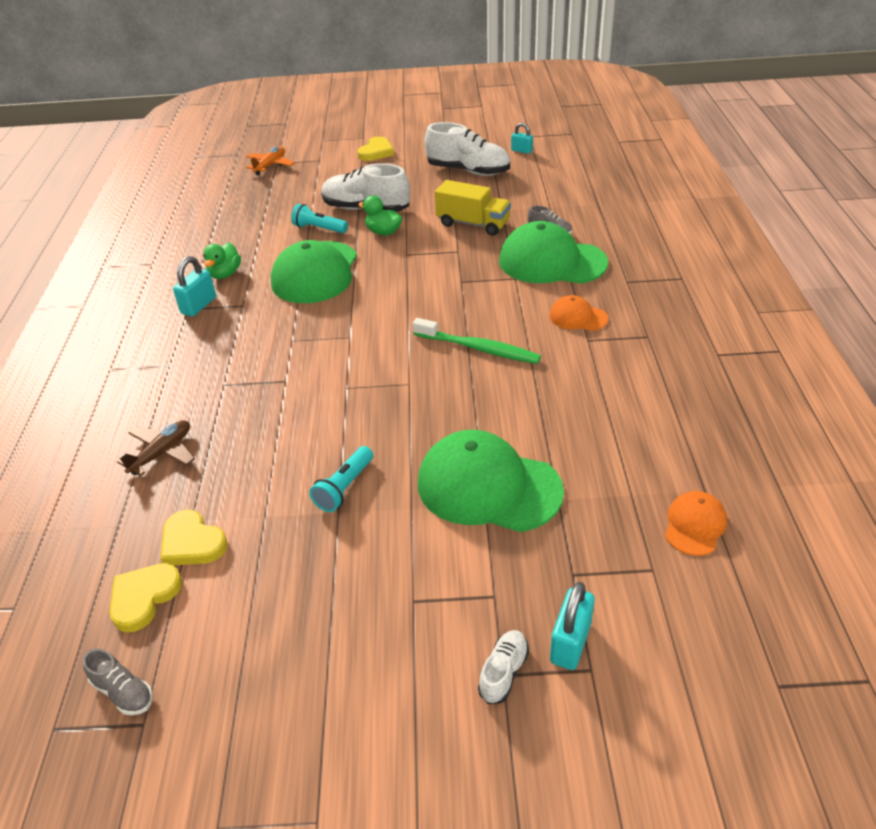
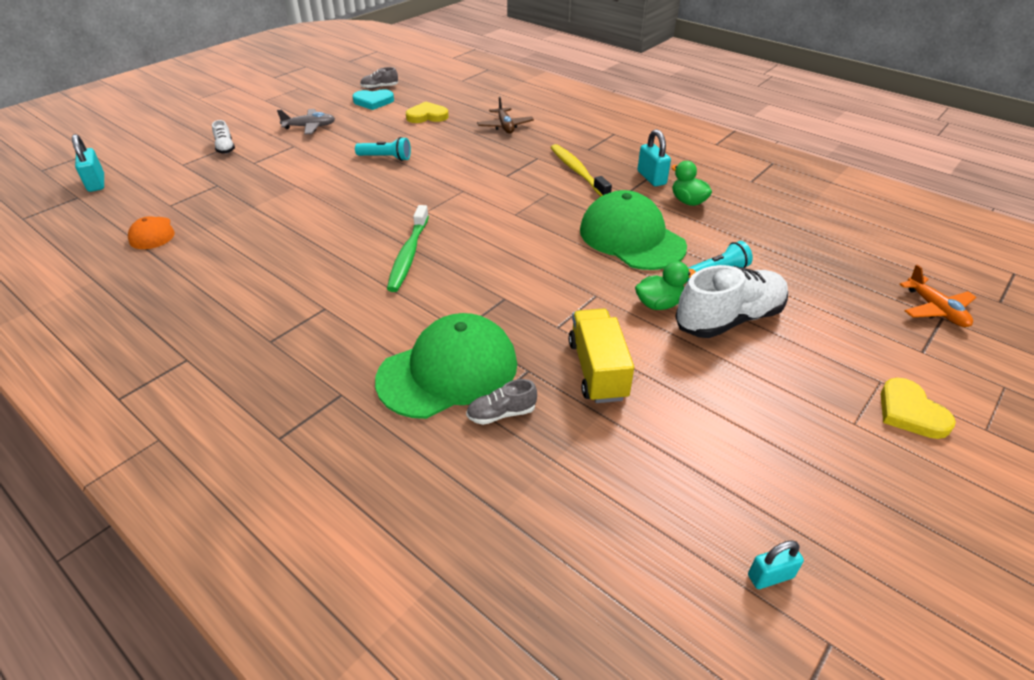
camera: 130 degrees right, 0 degrees up
yellow heart [110,563,182,632] -> none
turquoise flashlight [310,446,373,512] -> turquoise flashlight turned 120 degrees clockwise [355,137,411,161]
green toothbrush [413,318,541,364] -> green toothbrush turned 60 degrees counterclockwise [387,205,429,292]
green cap [418,430,564,532] -> none
white shoe [424,122,510,176] -> none
yellow truck [435,180,511,236] -> yellow truck turned 105 degrees clockwise [569,308,634,403]
orange cap [549,295,608,331] -> none
turquoise padlock [550,582,595,670] -> turquoise padlock moved to [72,134,104,192]
none -> grey plane [277,109,335,135]
none -> turquoise heart [352,89,394,110]
none -> yellow toothbrush [551,144,612,196]

